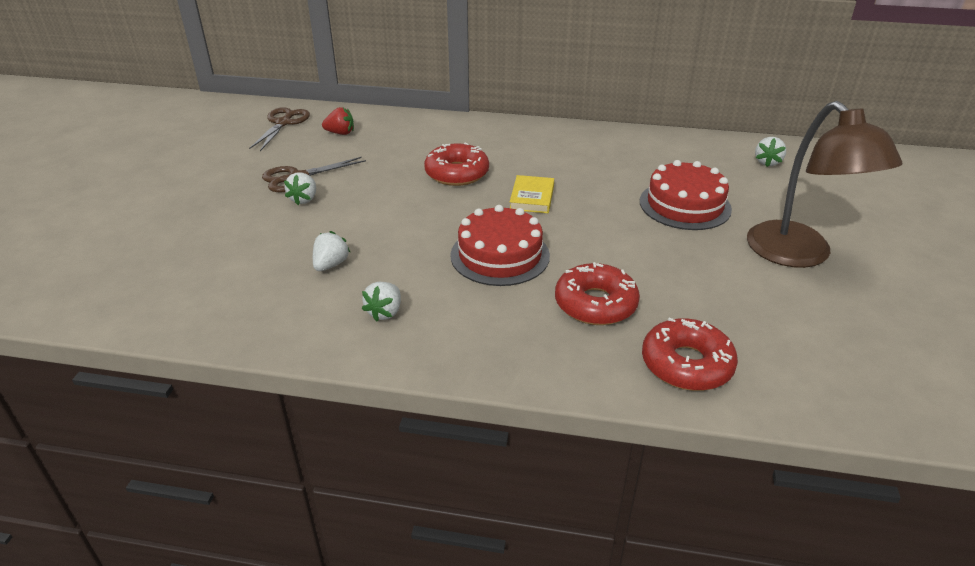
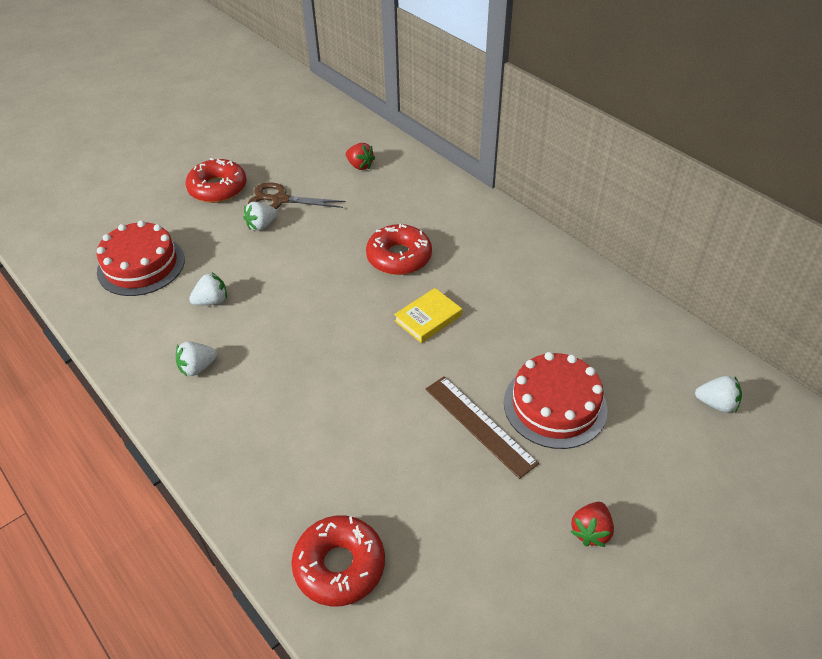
camera: 40 degrees right, 10 degrees up
brown scissors [249,107,310,151] -> none
red cake [450,205,550,286] -> red cake moved to [97,220,185,296]
red donut [555,262,640,325] -> red donut moved to [185,158,246,203]
brown lamp [747,101,902,268] -> red strawberry [570,502,614,547]
white strawberry [755,137,786,167] -> white strawberry turned 135 degrees counterclockwise [695,376,742,413]
none -> brown ruler [426,376,539,479]

